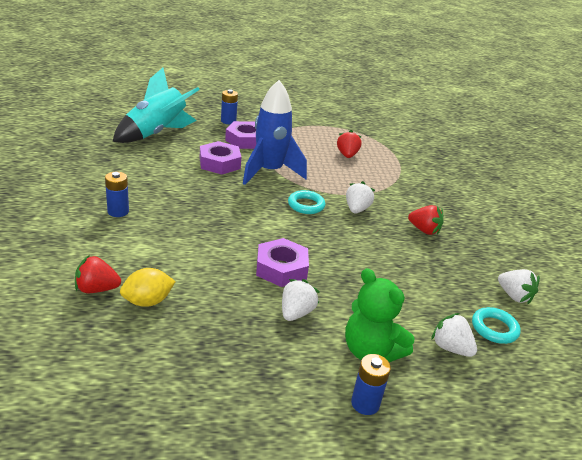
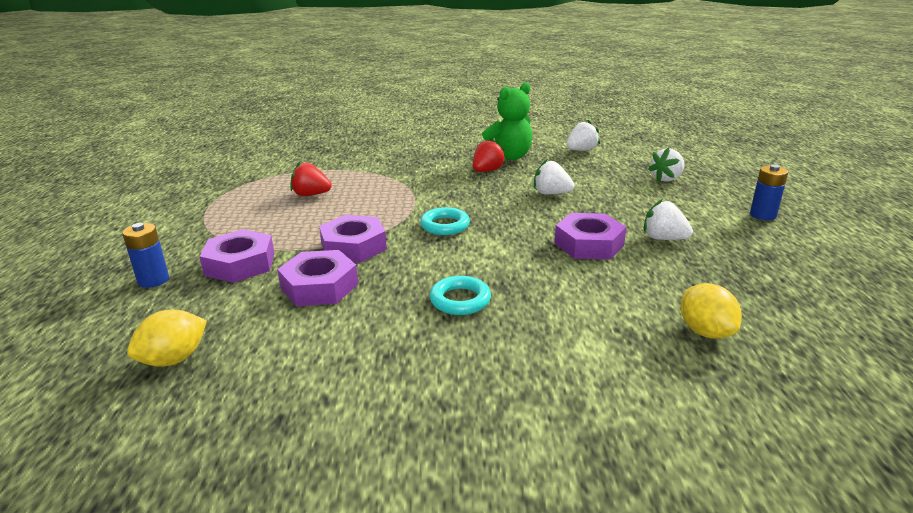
camera: 80 degrees left, 5 degrees down
red strawberry [75,255,121,293] -> none
blue battery [105,172,129,217] -> none
turquoise rocket [113,68,200,143] -> yellow lemon [127,310,207,367]
blue rocket [243,80,307,185] -> purple nut [319,215,387,263]
green teddy bear [345,268,414,362] -> green teddy bear moved to [482,82,532,160]
white strawberry [346,181,375,214] -> white strawberry moved to [534,159,574,194]
turquoise ring [472,307,521,344] -> turquoise ring moved to [430,276,491,315]

